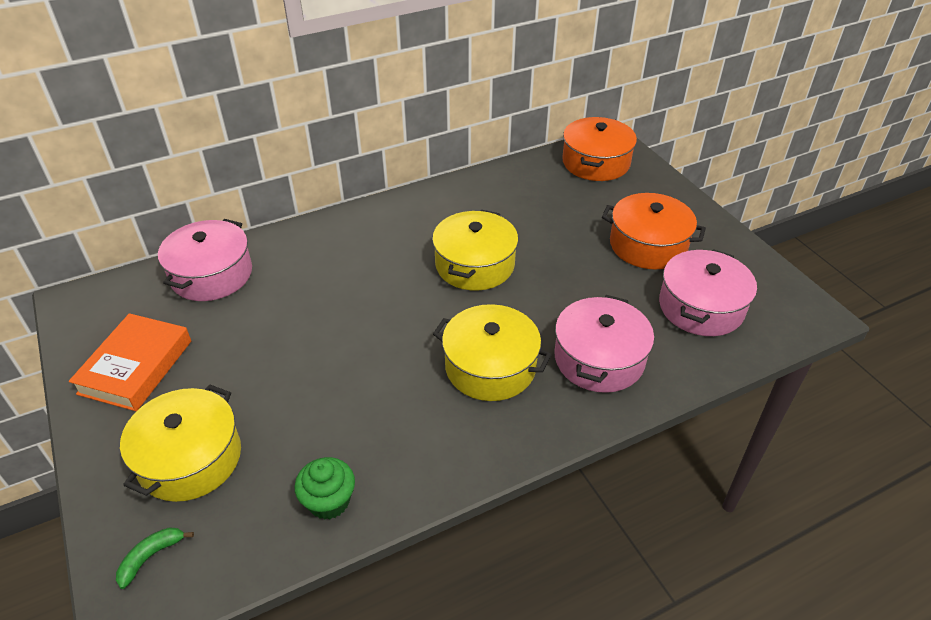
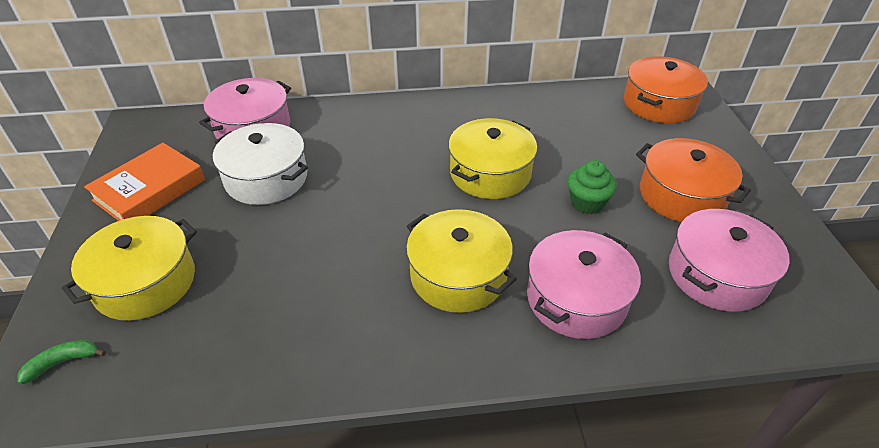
camera: 20 degrees right, 0 degrees up
green cupcake [294,457,355,520] -> green cupcake moved to [568,160,617,214]
none -> white pot [213,123,308,205]

